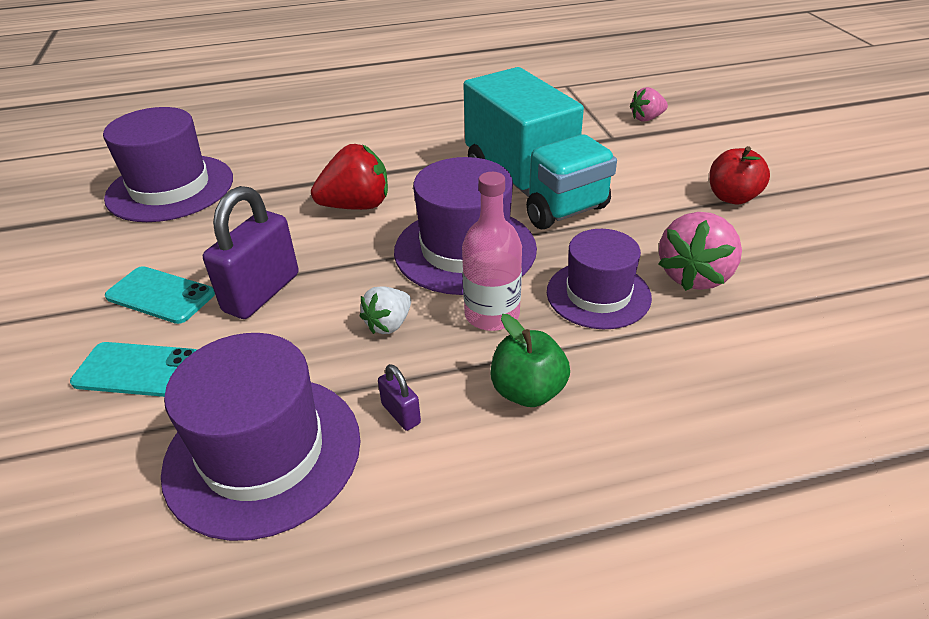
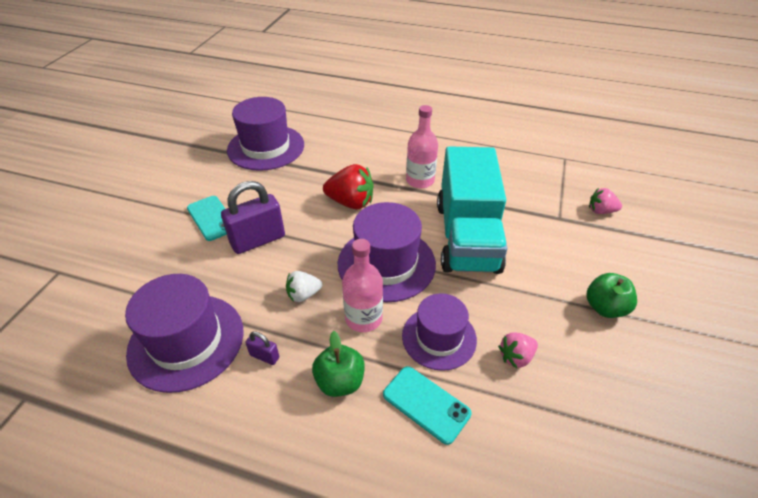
camera: 30 degrees right, 5 degrees up
turquoise phone [70,342,197,397] -> turquoise phone moved to [383,366,472,445]
purple padlock [378,364,421,431] -> purple padlock turned 60 degrees counterclockwise [245,331,279,365]
pink strawberry [658,212,742,291] -> pink strawberry [498,332,538,368], size x0.59
red apple [710,146,770,204] -> green apple [586,273,637,318]
none -> pink bottle [406,105,438,188]

